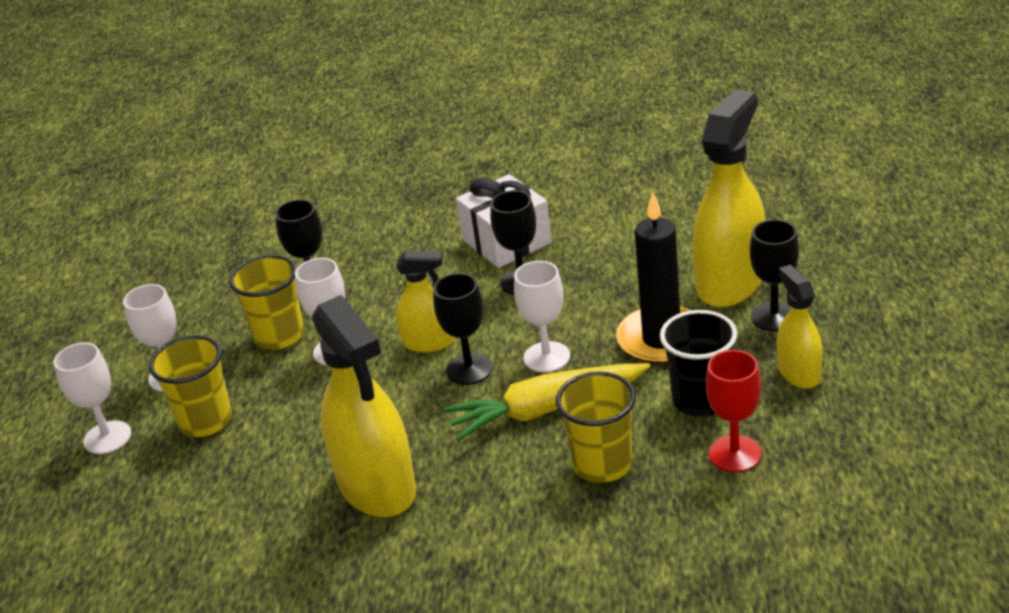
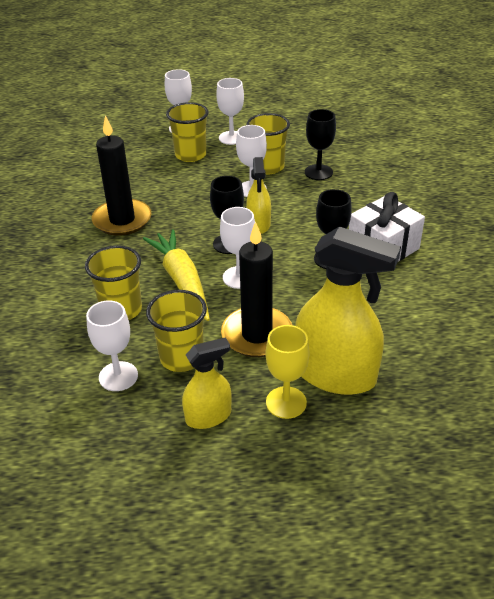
camera: 80 degrees right, 5 degrees up
yellow spray bottle [312,295,416,517] -> black candle [92,115,152,236]
black cup [660,310,737,416] -> yellow cup [146,290,207,372]
red goblet [706,350,761,472] -> white goblet [86,300,138,391]
black goblet [750,219,799,331] -> yellow goblet [265,325,309,419]

